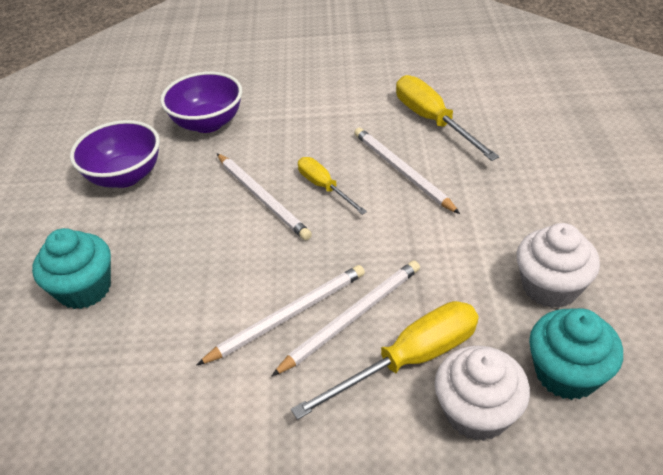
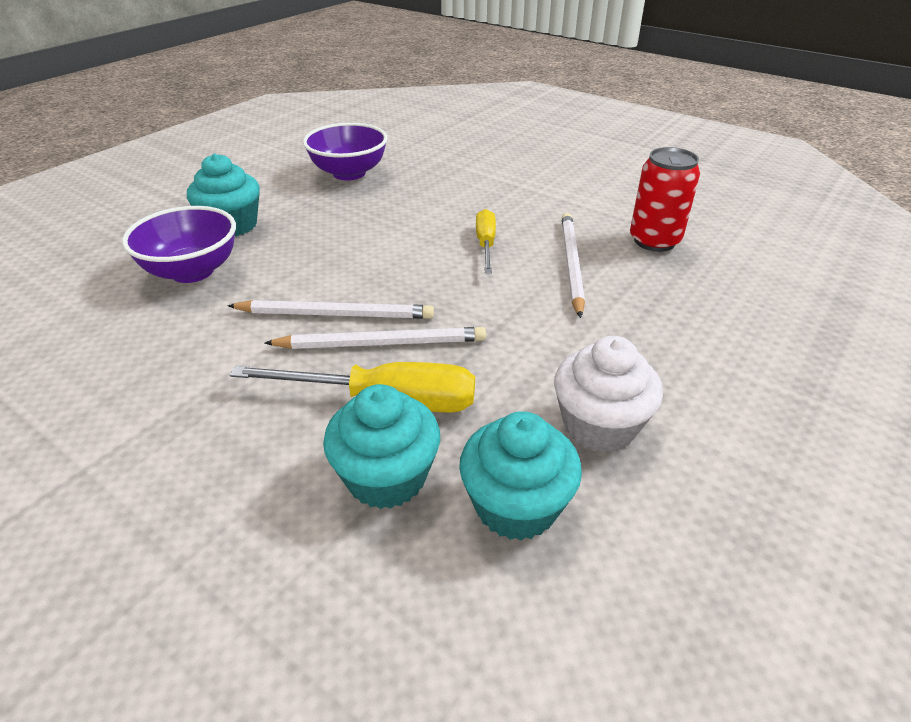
camera: 35 degrees right, 5 degrees down
purple bowl [160,72,242,133] -> purple bowl moved to [122,206,236,283]
white pencil [217,154,312,240] -> none
yellow screwdriver [396,75,499,161] -> red can [630,147,700,252]
white cupcake [435,345,530,441] -> turquoise cupcake [323,384,440,509]

